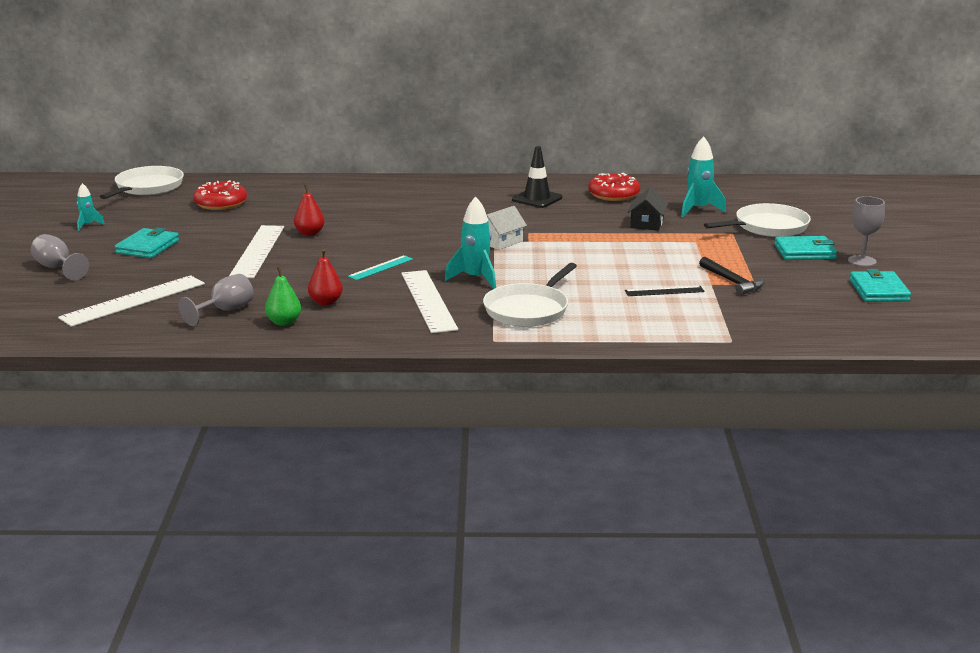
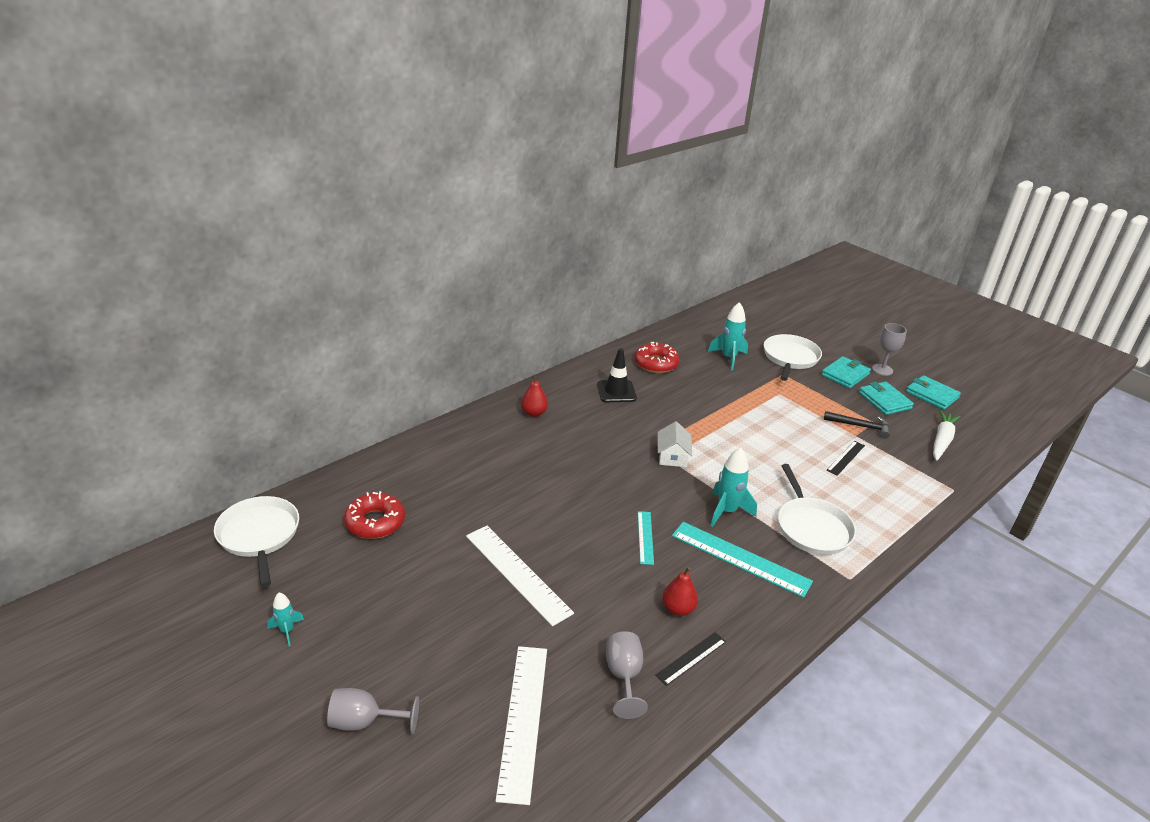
camera: 45 degrees left, 10 degrees up
turquoise wallet [115,228,179,258] -> turquoise wallet moved to [859,382,914,415]
green pear [265,267,301,326] -> black ruler [655,632,726,686]
red pear [294,185,325,236] -> red pear moved to [521,375,548,417]
white ruler [402,270,458,333] -> turquoise ruler [672,522,813,598]
black house [627,187,668,231] -> none
none -> white carrot [933,410,961,461]

